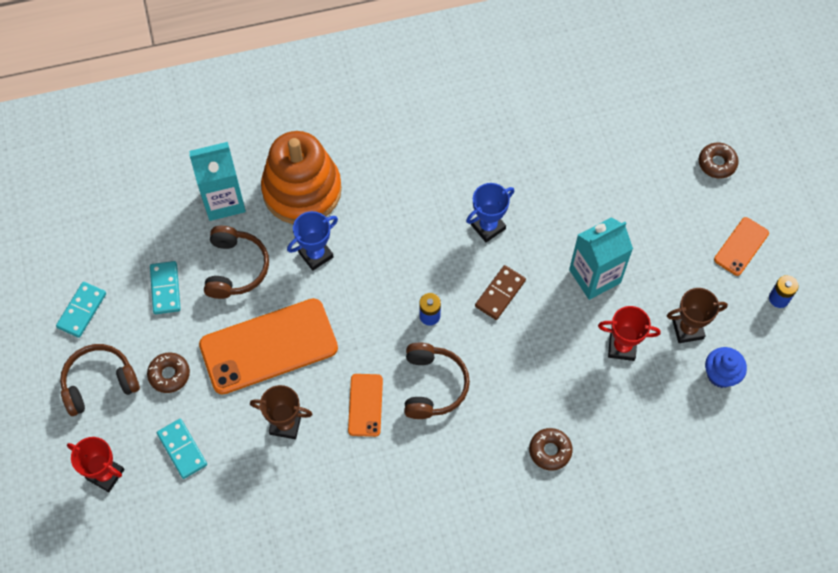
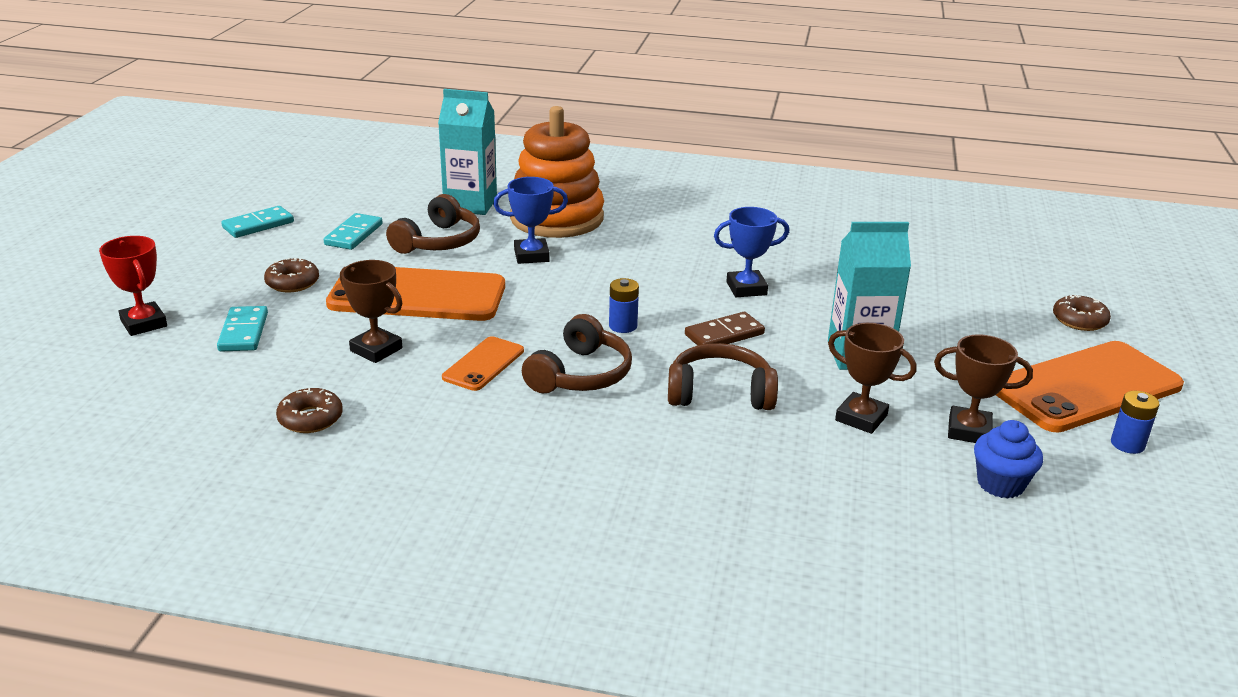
camera: 25 degrees right, 35 degrees down
brown headphones [60,344,140,416] -> brown headphones moved to [668,343,778,410]
brown donut [529,428,573,471] -> brown donut moved to [276,388,343,433]
red trophy [598,306,661,361] -> brown trophy [828,323,917,434]
orange phone [714,217,769,276] -> orange phone [996,341,1184,432], size x2.05

